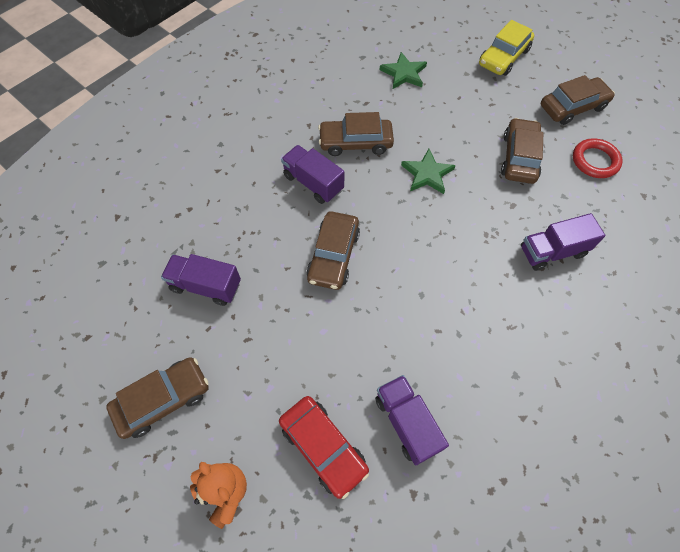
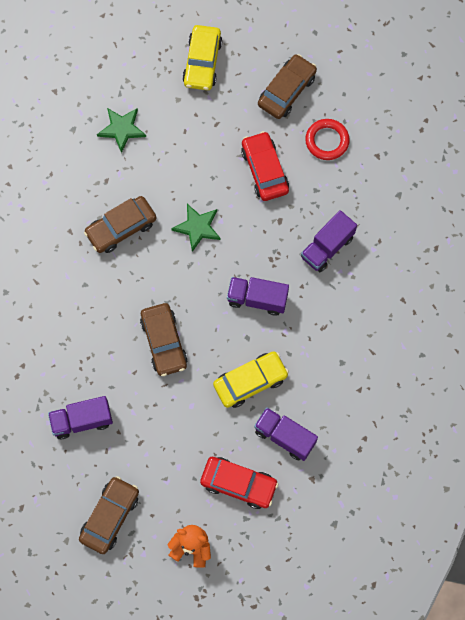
camera: 30 degrees left, 10 degrees up
purple truck [281,145,344,204] -> purple truck moved to [227,277,289,316]
brown car [501,118,543,184] -> red car [241,131,289,201]
none -> yellow car [213,351,289,408]

